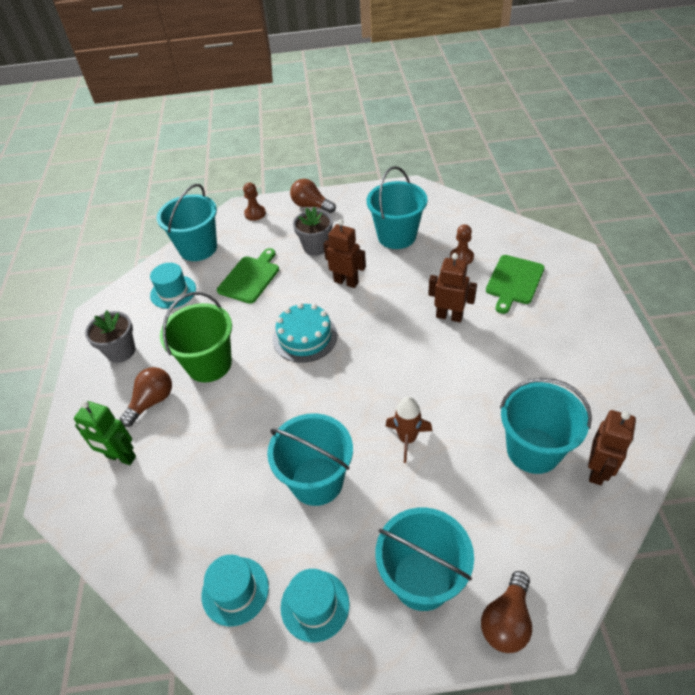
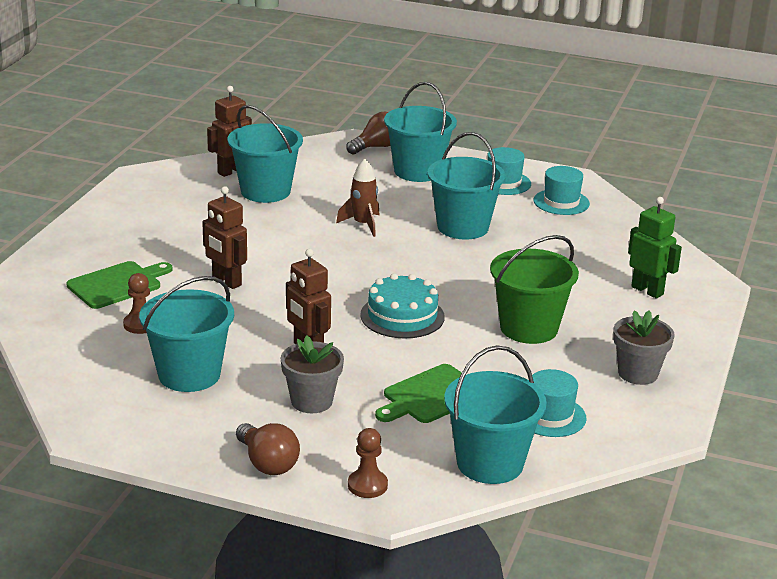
camera: 160 degrees left, 20 degrees down
brown light bulb [120,367,172,427] -> none

